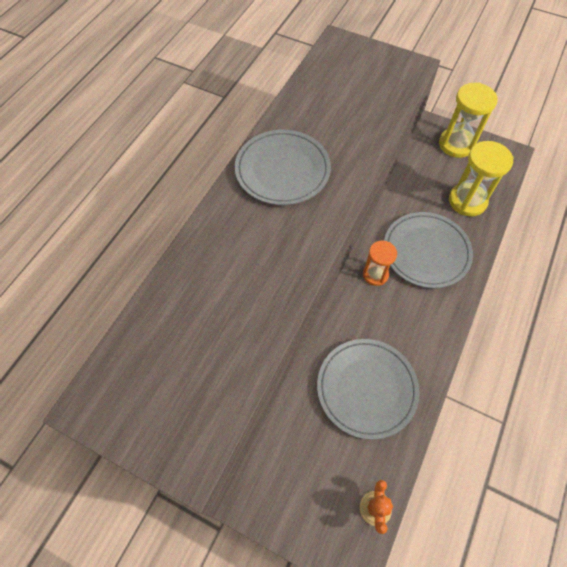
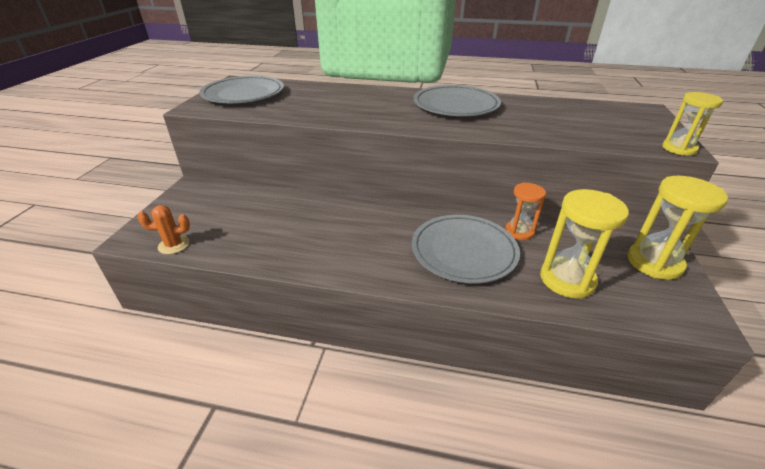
camera: 75 degrees right, 25 degrees down
grey plate [317,339,420,440] -> grey plate moved to [200,76,284,103]
orange hourglass [363,241,397,286] -> orange hourglass moved to [505,182,546,240]
none -> yellow hourglass [662,92,723,156]

